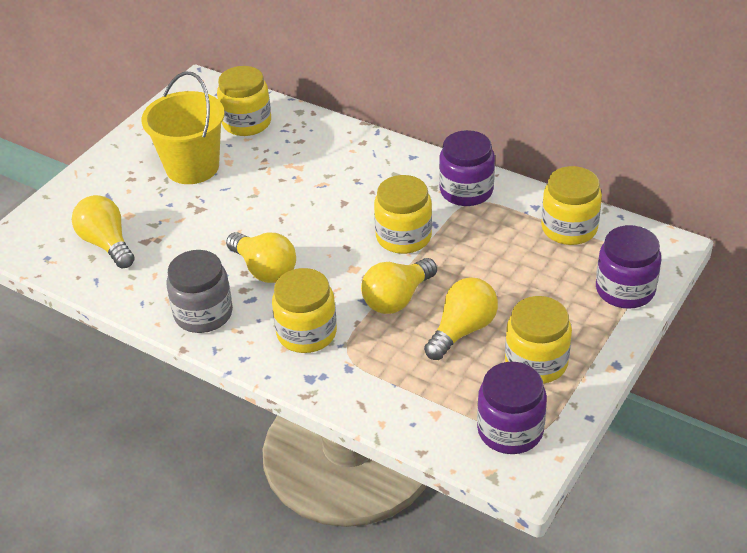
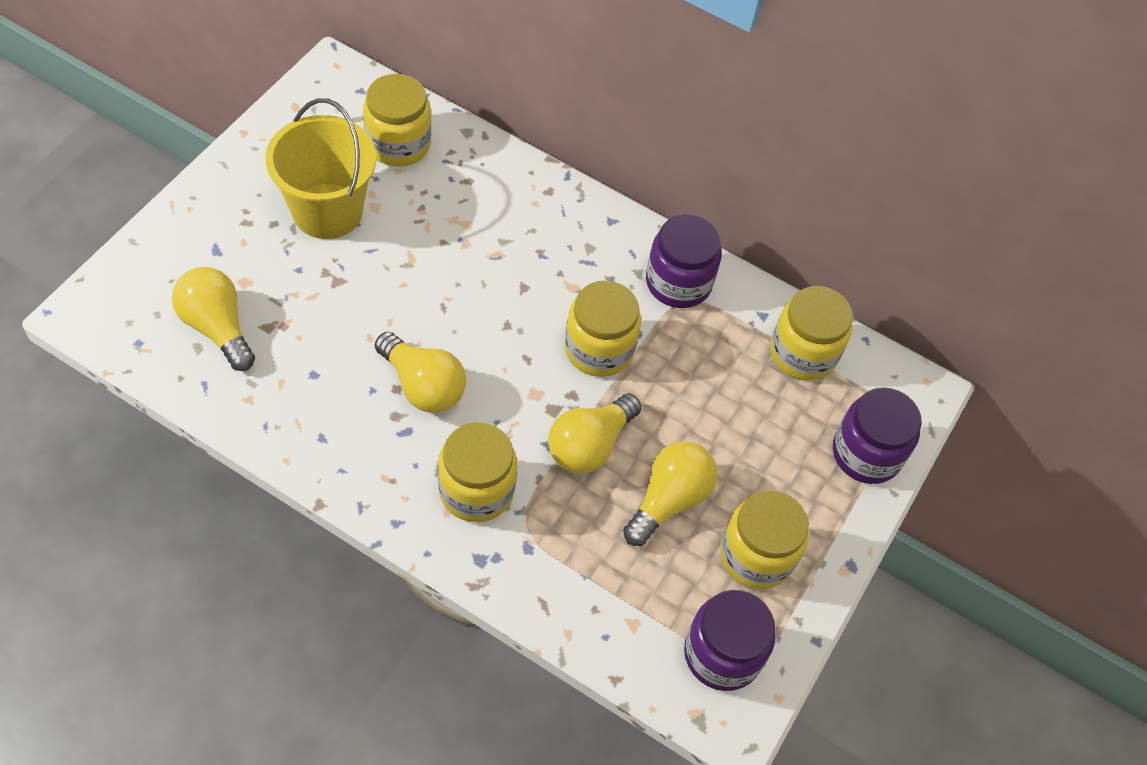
camera: 10 degrees left, 15 degrees up
grey jar [166,250,233,333] -> none

